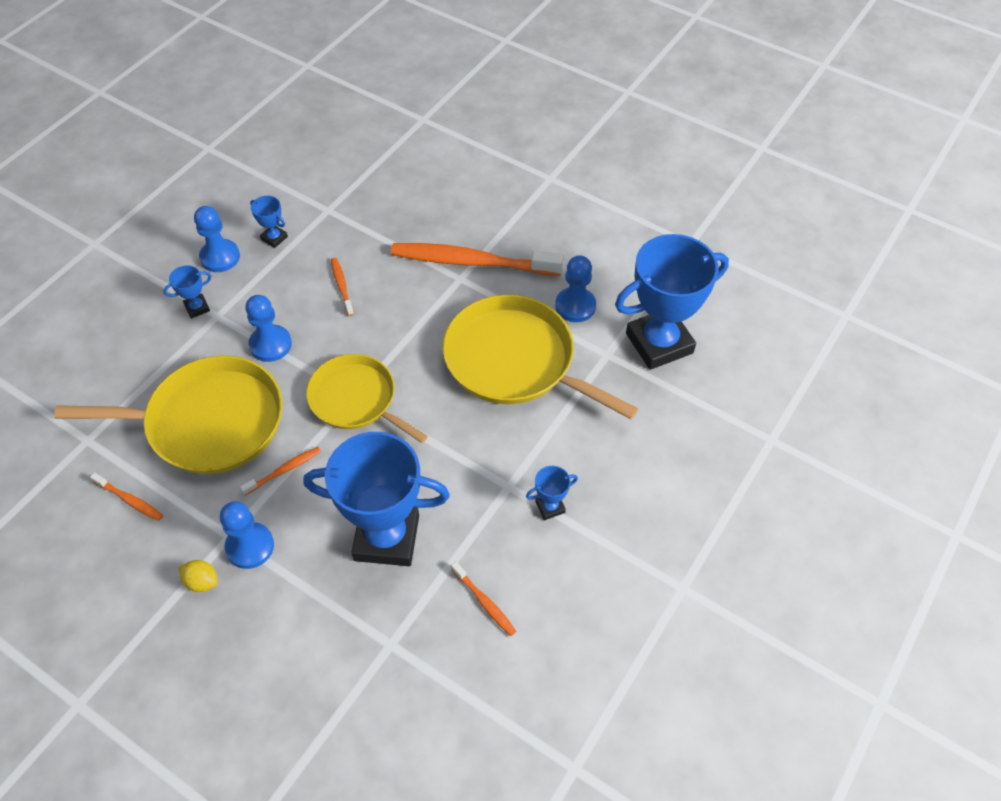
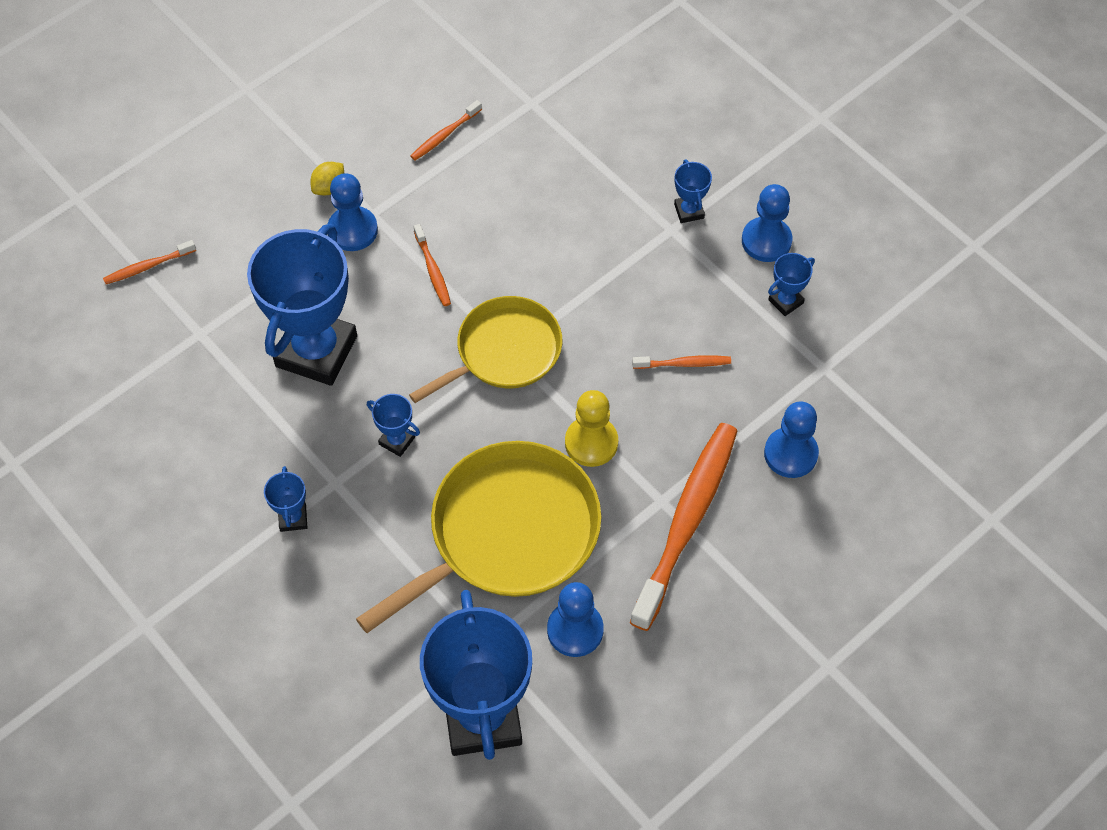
camera: 105 degrees right, 5 degrees up
yellow pan [54,356,283,474] -> none
blue pawn [245,295,292,362] -> blue pawn moved to [764,401,819,478]
orange toothbrush [451,562,516,636] -> orange toothbrush moved to [103,240,196,284]
none -> blue trophy [367,394,420,457]
none -> yellow pawn [565,390,618,467]

